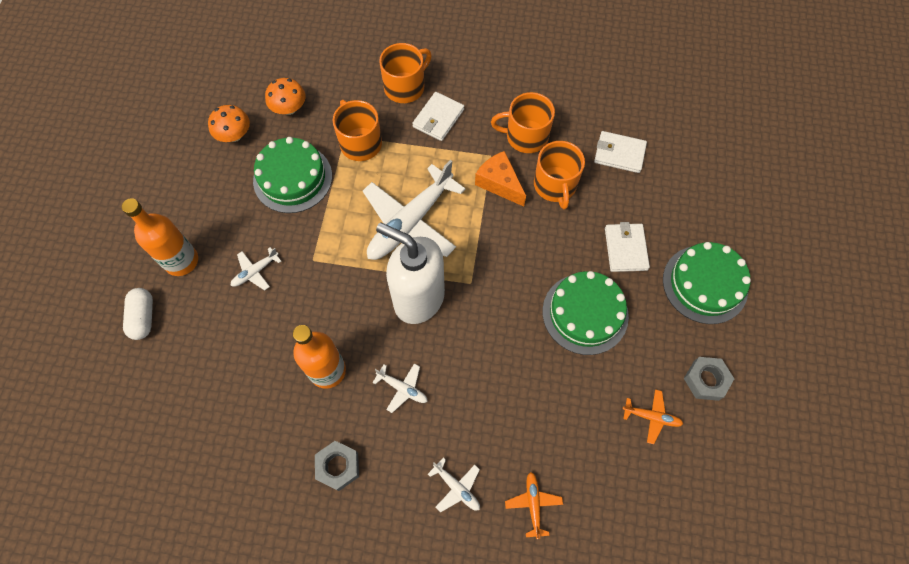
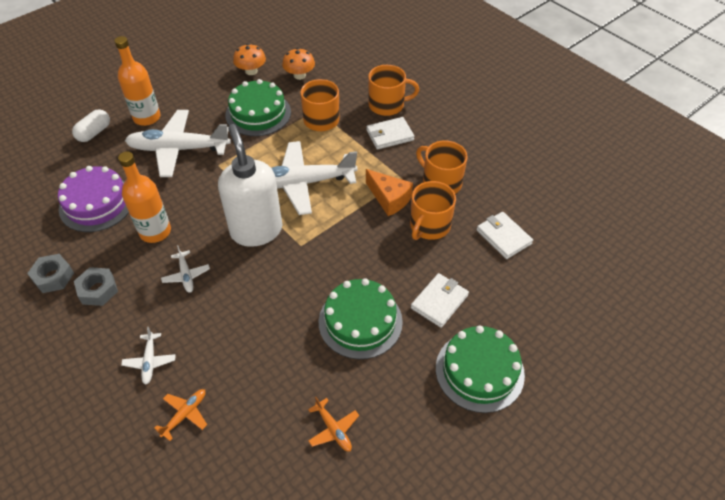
camera: 40 degrees right, 15 degrees down
white plane [231,247,281,290] -> white plane [125,110,231,177], size x2.29
orange cheese [475,151,526,207] -> orange cheese turned 135 degrees clockwise [366,169,413,216]
grey nut [684,357,734,401] -> grey nut moved to [27,254,74,293]
none -> purple cake [58,166,129,232]

